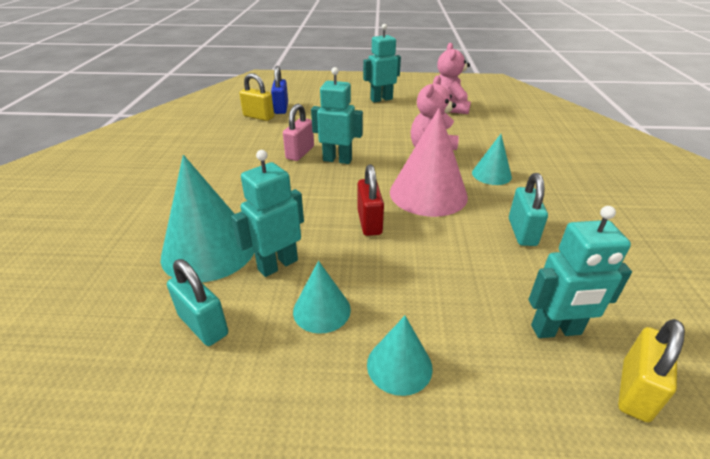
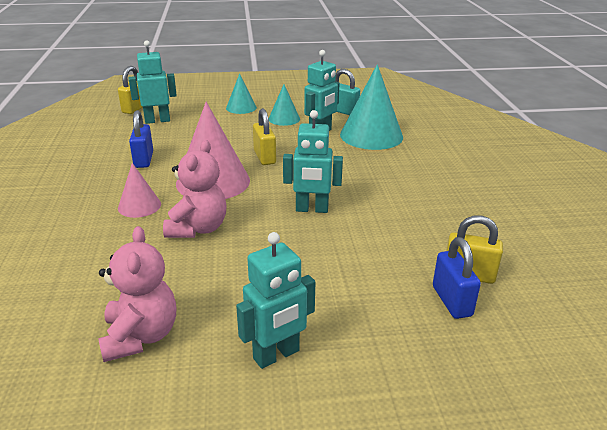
camera: 170 degrees right, 5 degrees down
pink padlock [283,104,314,161] -> none
red padlock [358,164,384,236] -> yellow padlock [253,108,276,165]
turquoise cone [472,134,512,185] -> pink cone [118,163,161,218]
turquoise padlock [509,173,548,246] -> blue padlock [129,110,153,168]

